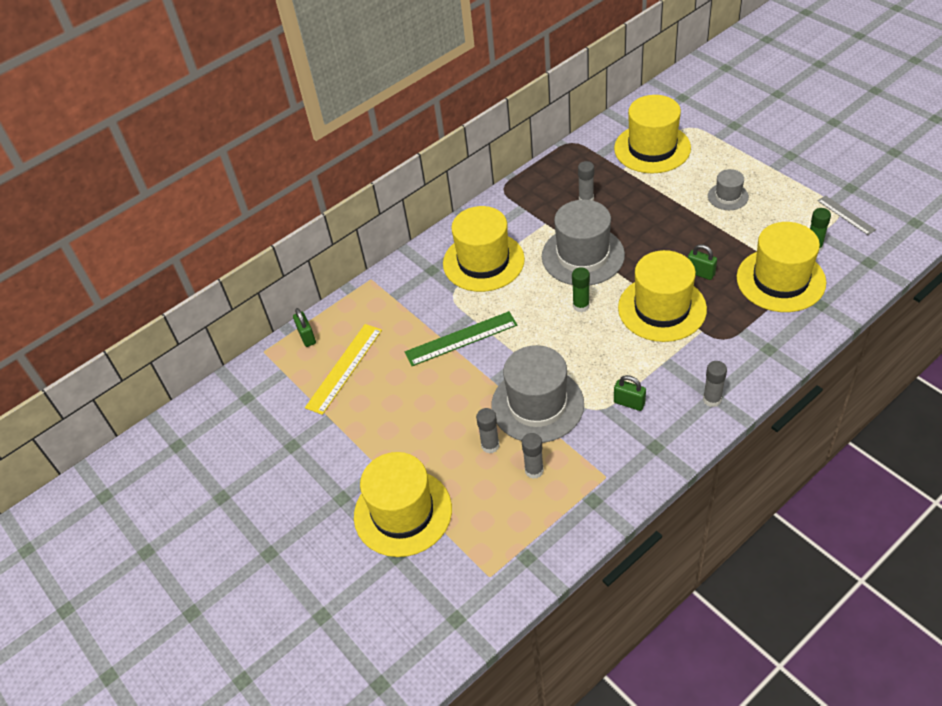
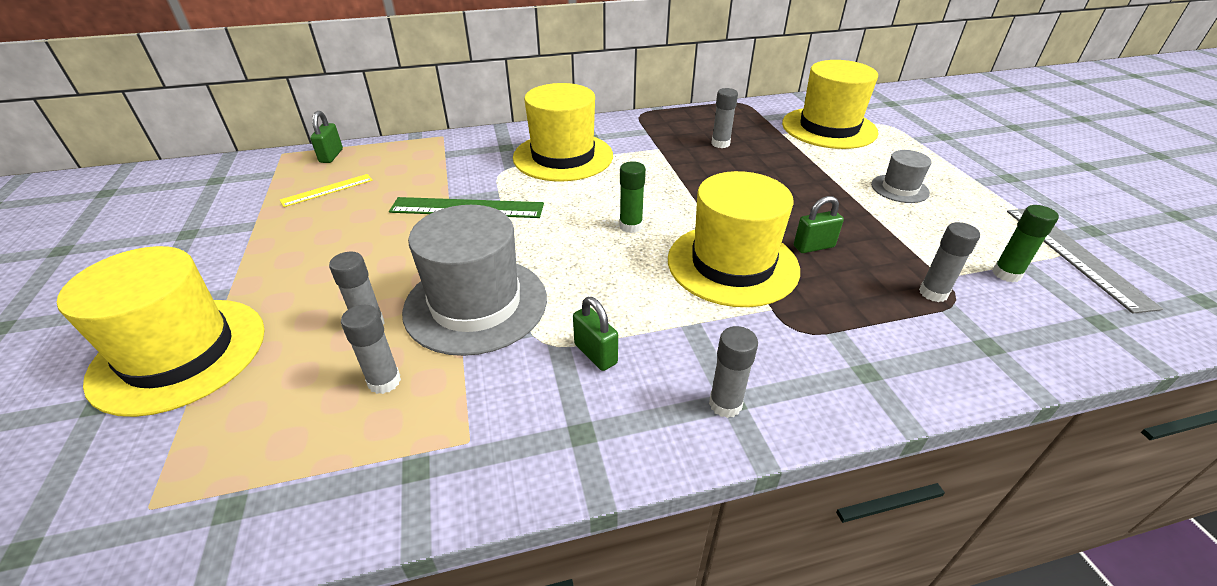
camera: 20 degrees right, 10 degrees down
yellow ruler [305,324,382,415] -> yellow ruler [280,174,373,207], size x0.60
grey hat [542,200,625,285] -> none
green padlock [688,244,717,280] -> green padlock turned 75 degrees counterclockwise [794,196,844,253]
yellow hat [737,222,826,312] -> grey glue stick [919,222,980,302]
grey ruler [818,196,876,235] -> grey ruler [1007,209,1163,313], size x1.67

